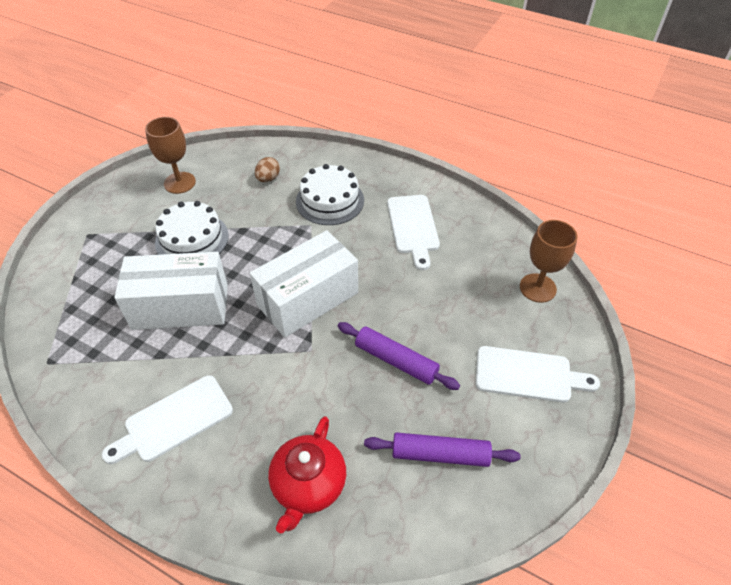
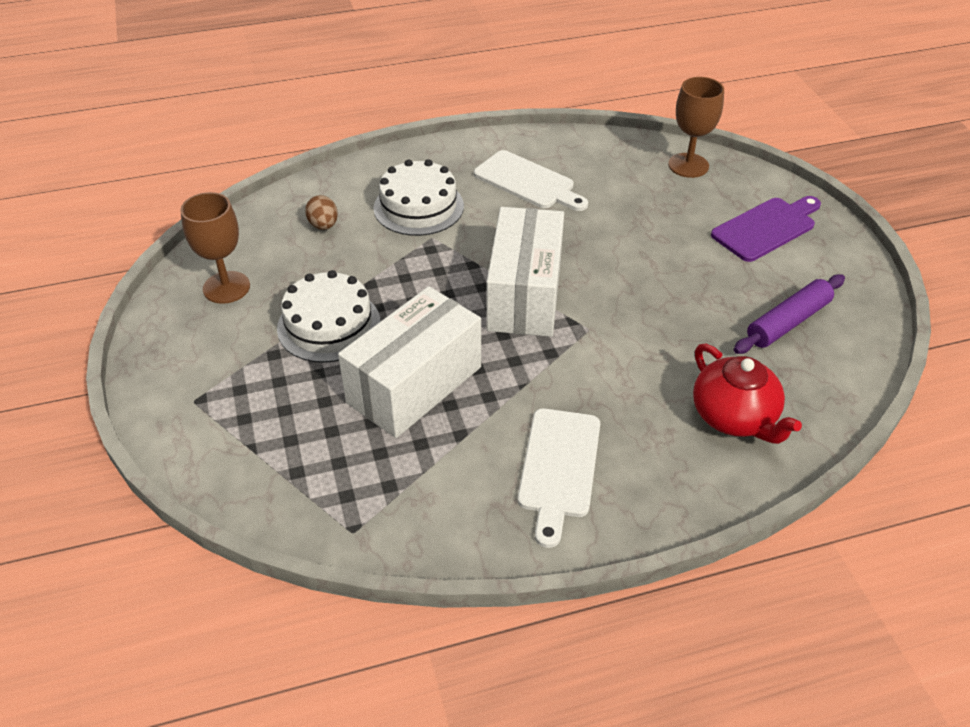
camera: 45 degrees left, 5 degrees down
purple rolling pin [337,322,460,390] -> none
white cutting board [476,346,600,403] -> purple cutting board [711,196,821,262]

